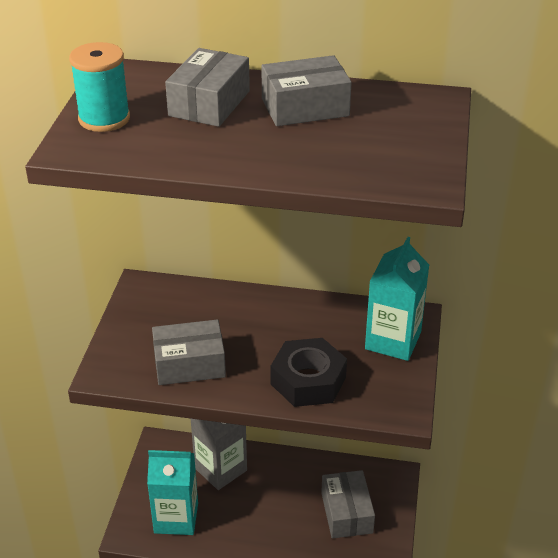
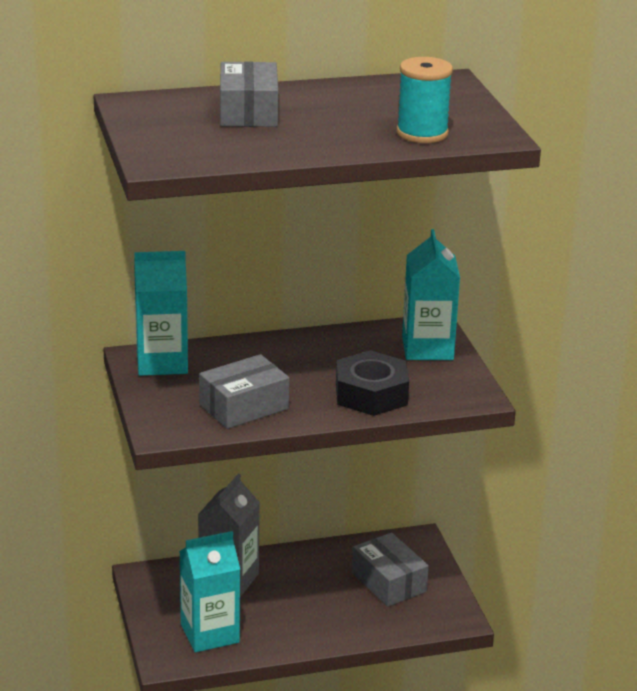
camera: 25 degrees left, 10 degrees down
turquoise spool [69,42,130,132] -> turquoise spool moved to [397,57,453,143]
grey box [261,55,352,126] -> none
none -> turquoise carton [134,251,188,376]

